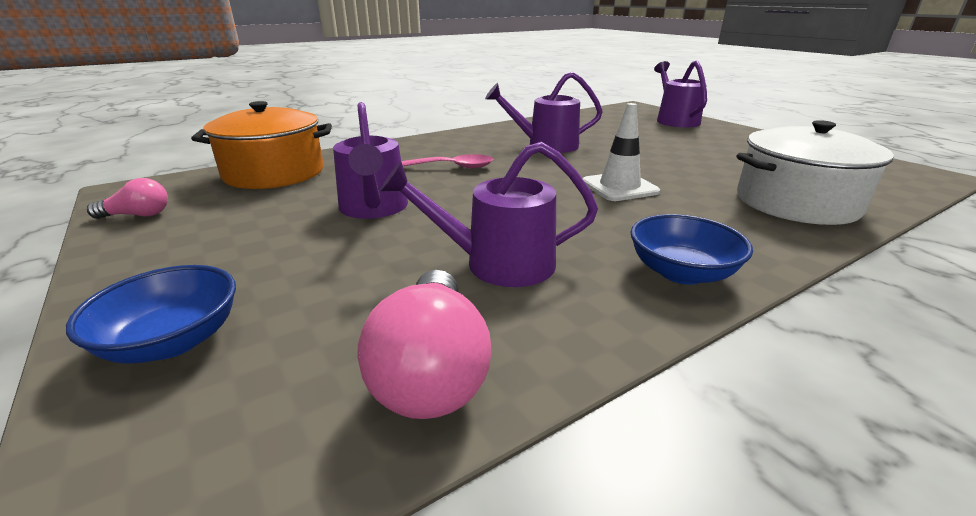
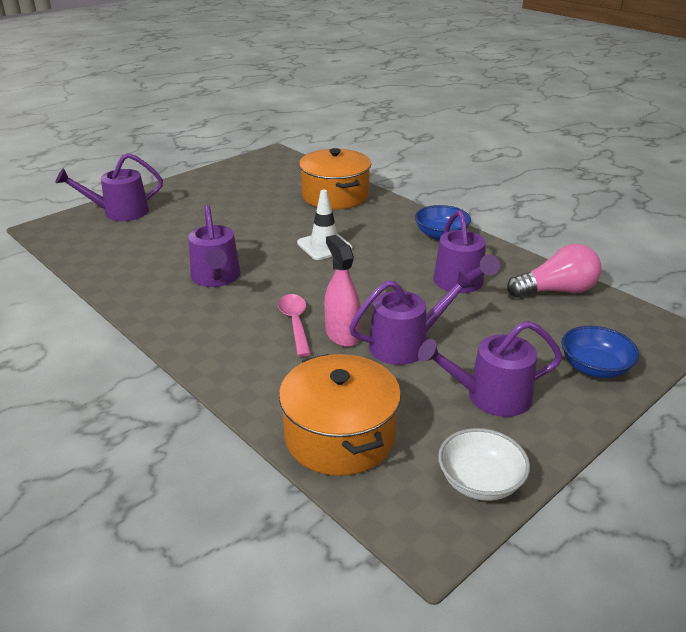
camera: 100 degrees left, 5 degrees up
pink light bulb [87,178,168,219] -> white bowl [438,428,530,501]
white pot [736,120,894,225] -> orange pot [299,148,371,210]
none -> pink spray bottle [324,235,361,347]
none -> purple watering can [418,321,563,417]

